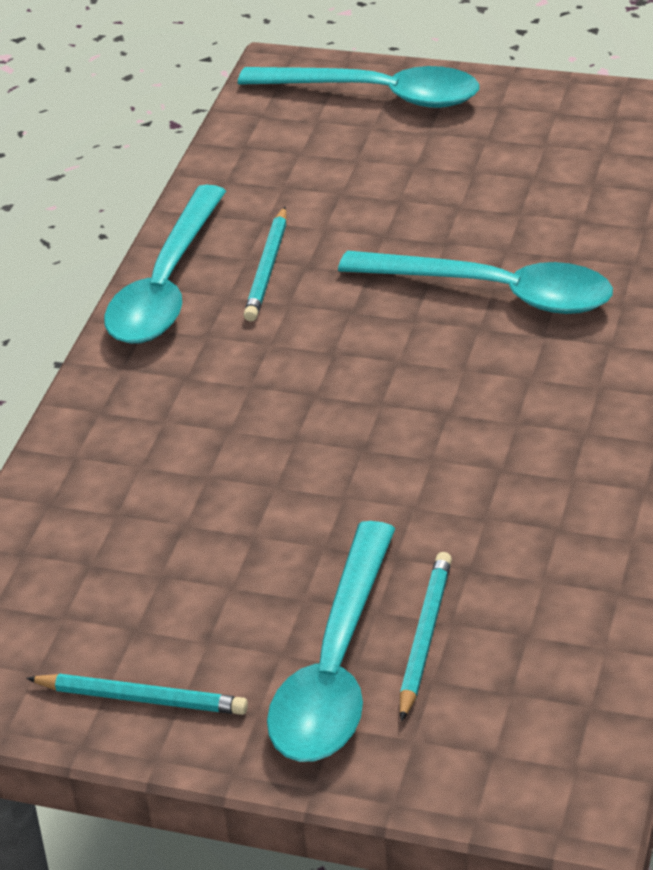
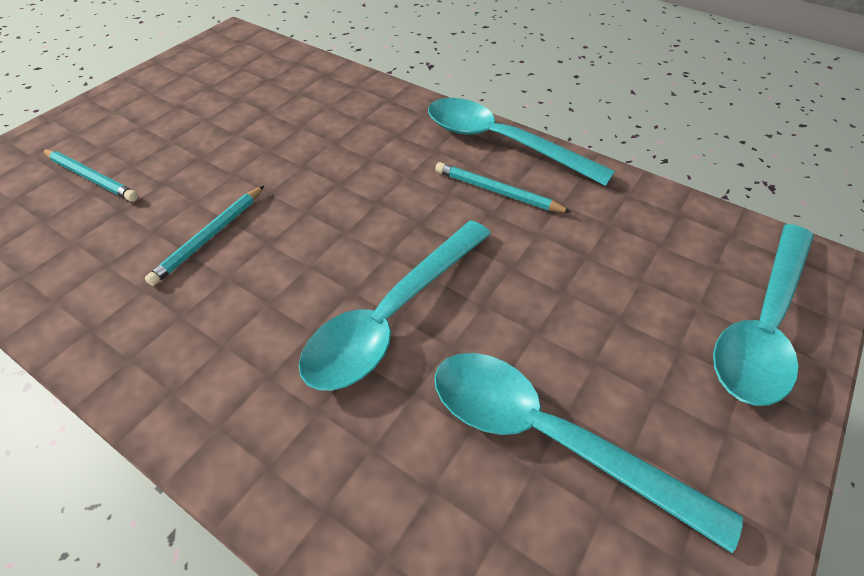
camera: 105 degrees right, 10 degrees up
turquoise pencil [26,674,248,715] -> turquoise pencil moved to [145,186,264,286]
turquoise spoon [267,521,395,762] -> turquoise spoon moved to [434,353,743,553]

